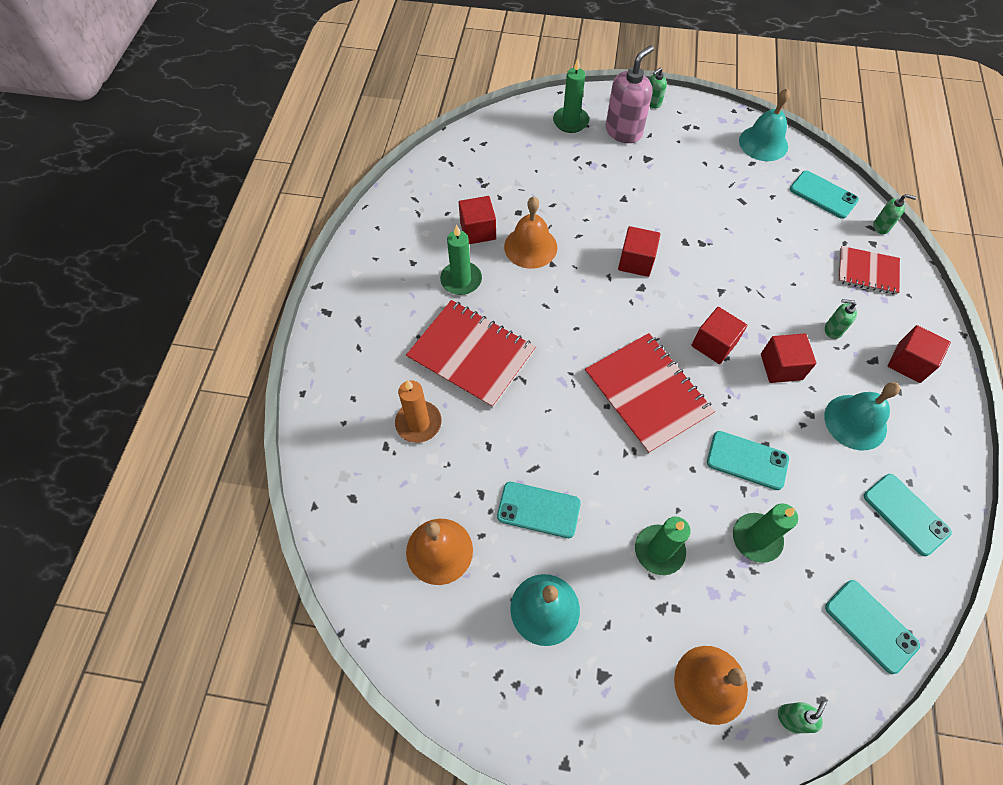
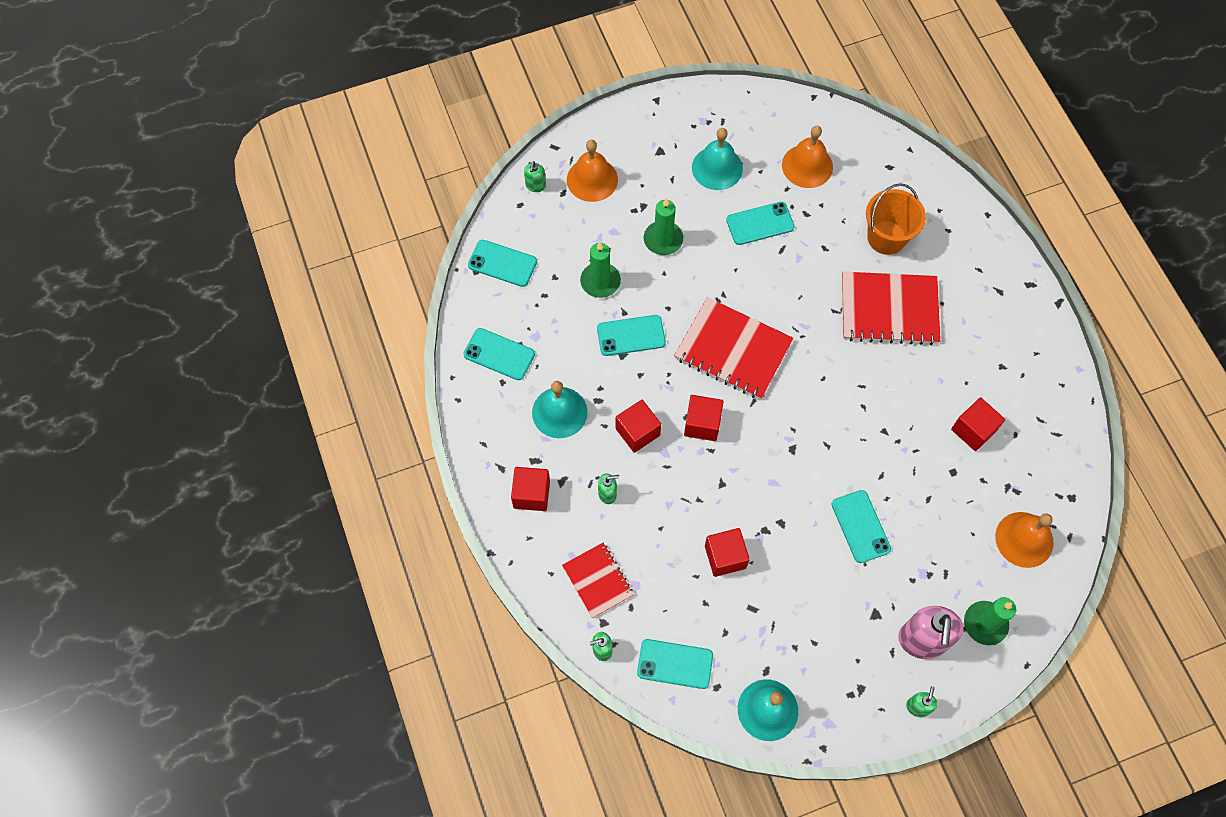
camera: 150 degrees right, 5 degrees up
orange candle [395,380,442,443] -> orange bucket [866,183,926,255]
green candle [440,225,482,295] -> none
orange bell [504,197,557,269] -> orange bell moved to [995,512,1053,568]
red cube [618,226,660,277] -> red cube moved to [705,528,750,577]
red notebook [838,246,900,295] -> red notebook turned 75 degrees clockwise [562,543,634,618]
none -> turquoise phone [831,490,891,563]

